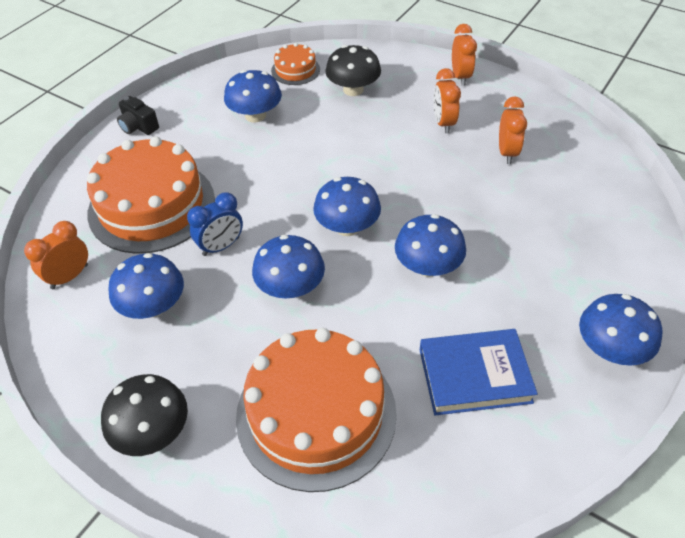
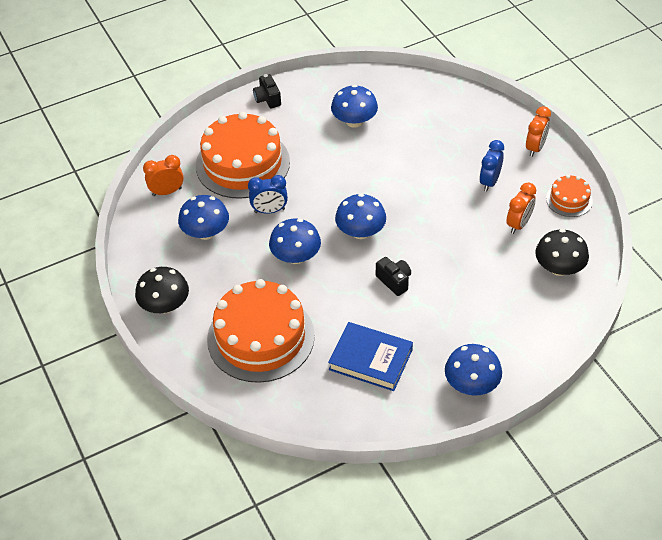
camera: 30 degrees right, 0 degrees up
orange cake [271,43,320,85] -> orange cake moved to [546,175,593,217]
black mushroom [325,45,381,96] -> black mushroom moved to [535,229,589,276]
blue mushroom [395,214,466,277] -> black camera [376,257,411,296]
orange clock [433,68,461,133] -> blue clock [479,140,504,192]

